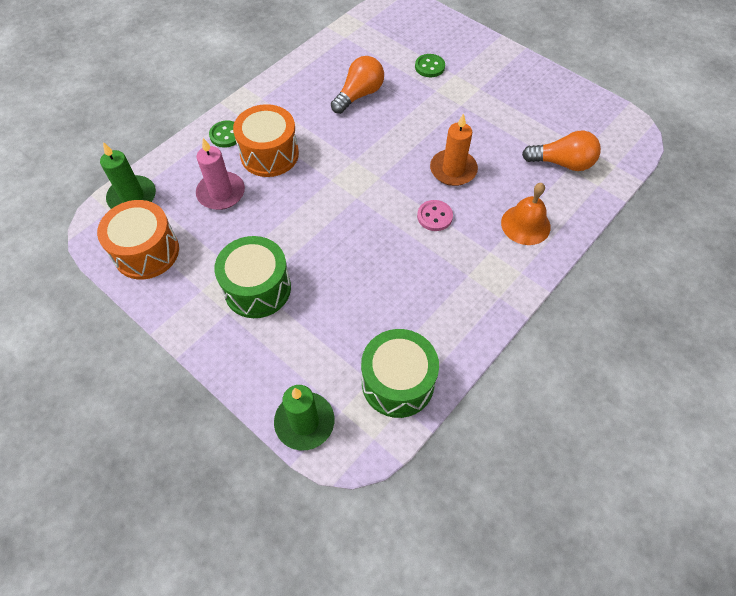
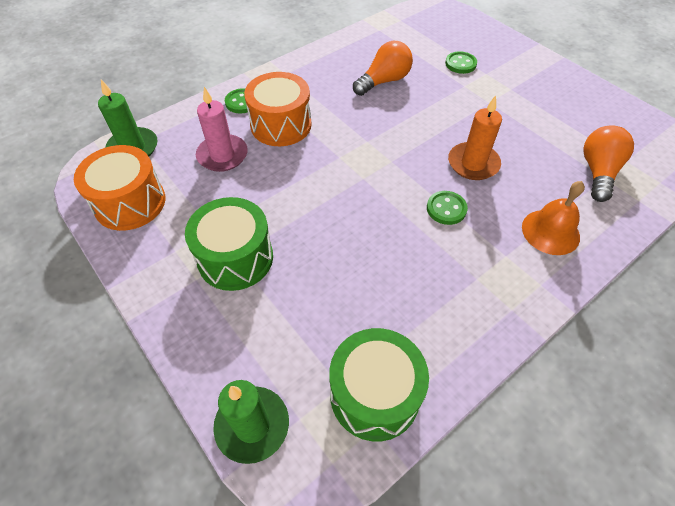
camera: 10 degrees right, 5 degrees down
pink button [417,200,453,231] -> green button [427,191,468,225]
orange light bulb [522,131,601,171] -> orange light bulb turned 90 degrees counterclockwise [583,125,634,202]

